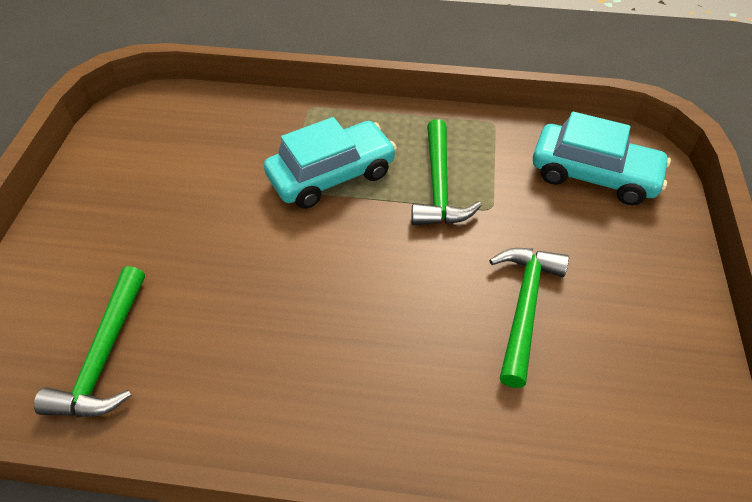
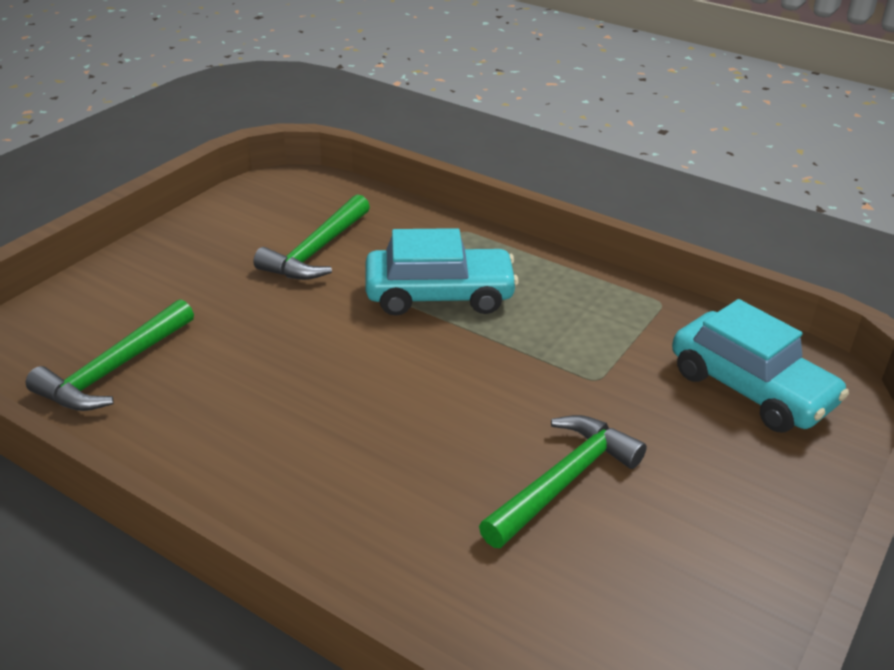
camera: 25 degrees right, 15 degrees down
green hammer [411,119,482,225] -> green hammer moved to [253,194,370,280]

